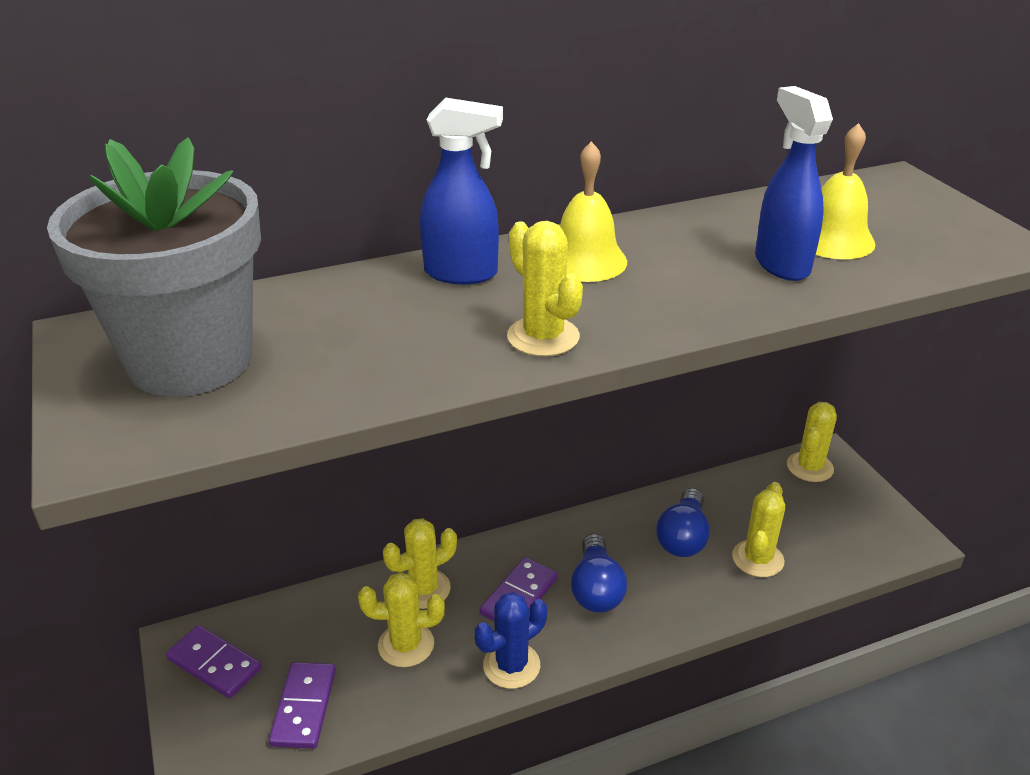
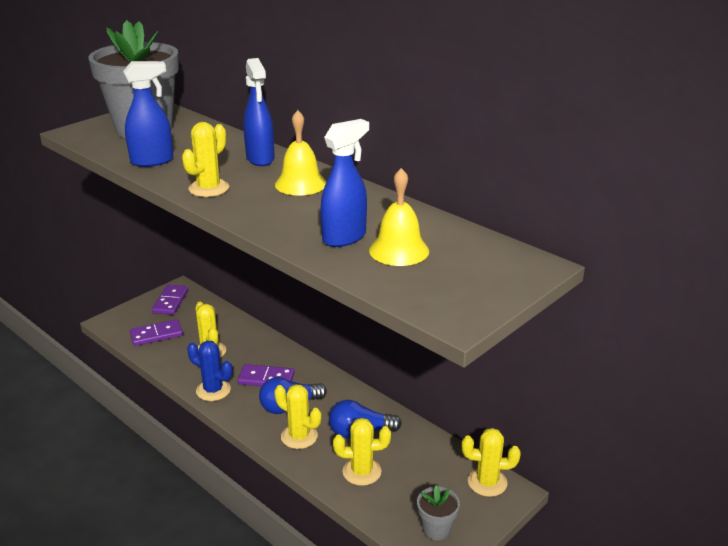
camera: 65 degrees right, 5 degrees down
yellow cactus [383,518,457,609] -> yellow cactus moved to [274,384,321,449]
none -> blue spray bottle [123,61,173,167]
none -> grey flower pot [417,485,460,540]

